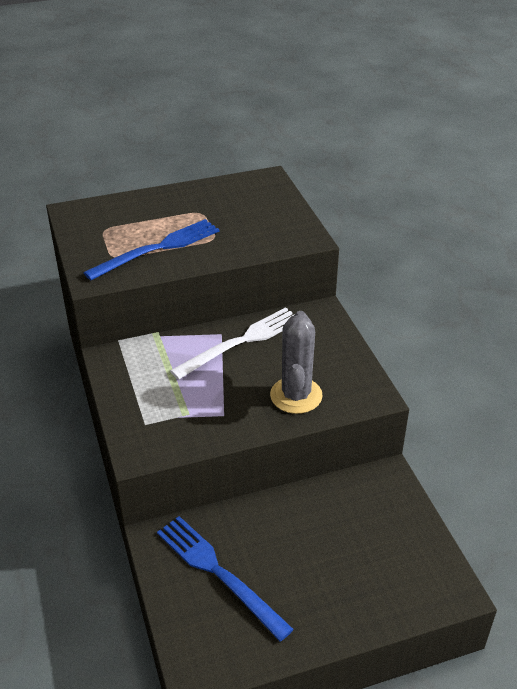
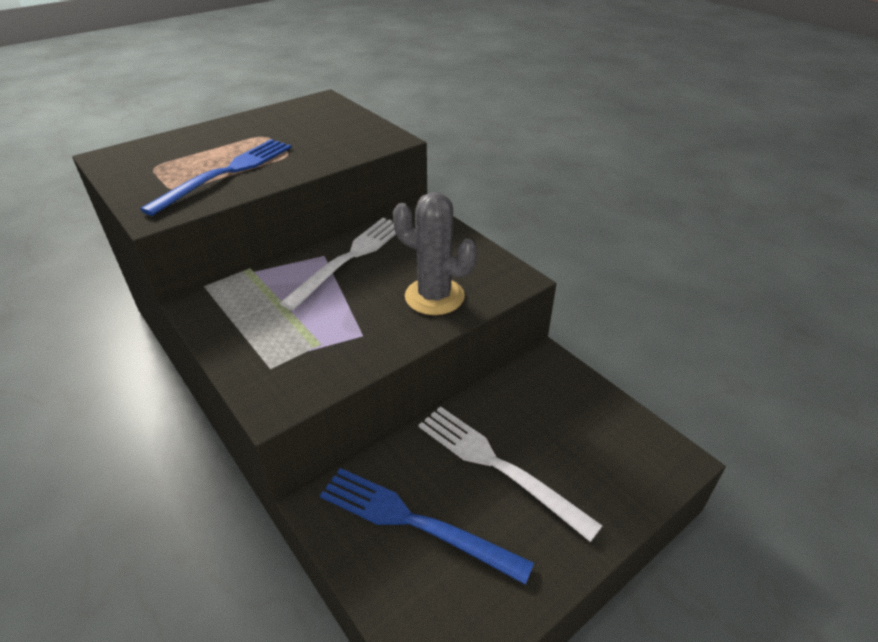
camera: 20 degrees left, 0 degrees up
grey cactus [270,311,323,414] -> grey cactus turned 45 degrees counterclockwise [393,192,477,315]
none -> white fork [418,406,603,542]

